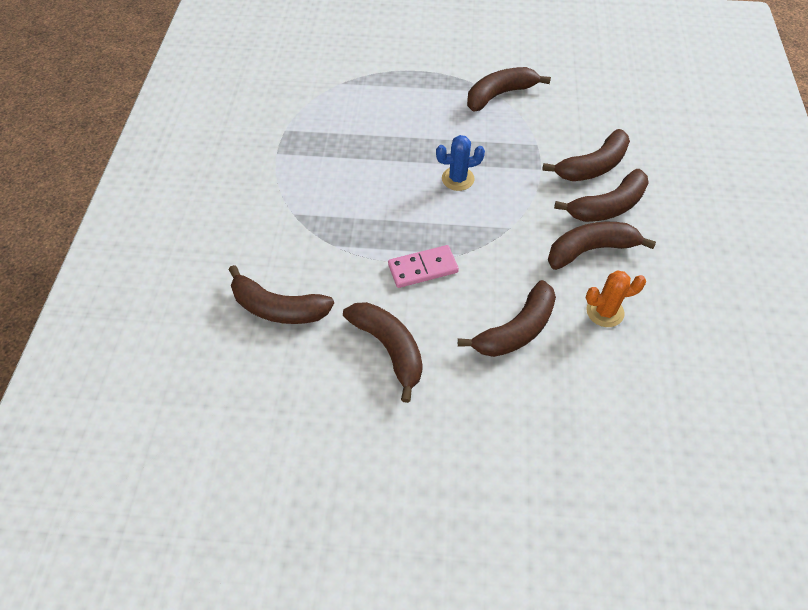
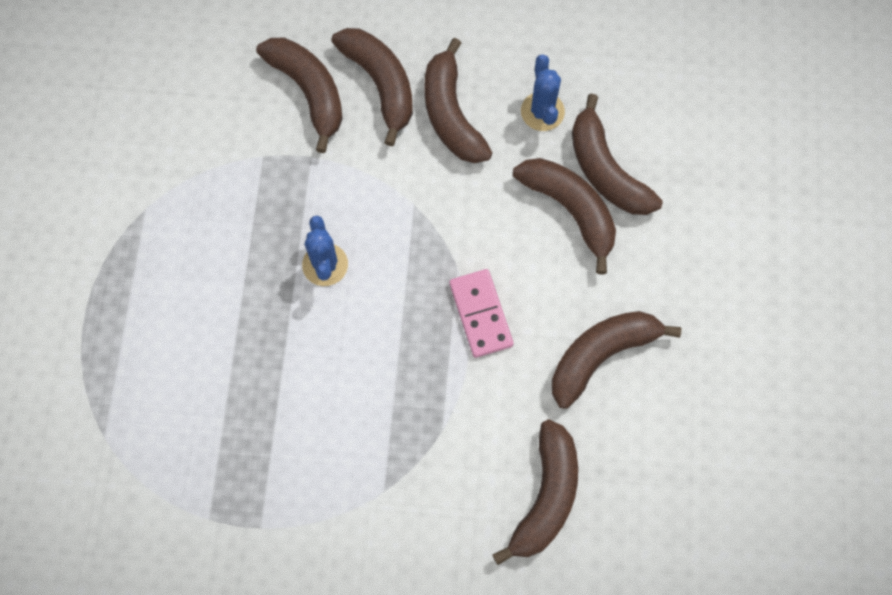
camera: 90 degrees left, 15 degrees up
brown banana [467,67,551,111] -> brown banana moved to [572,94,663,215]
orange cactus [586,271,646,327] -> blue cactus [521,54,565,131]

